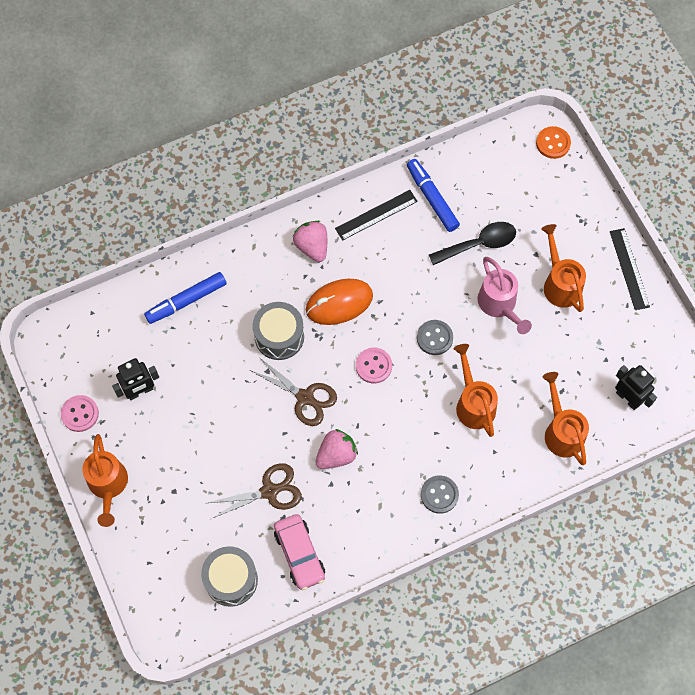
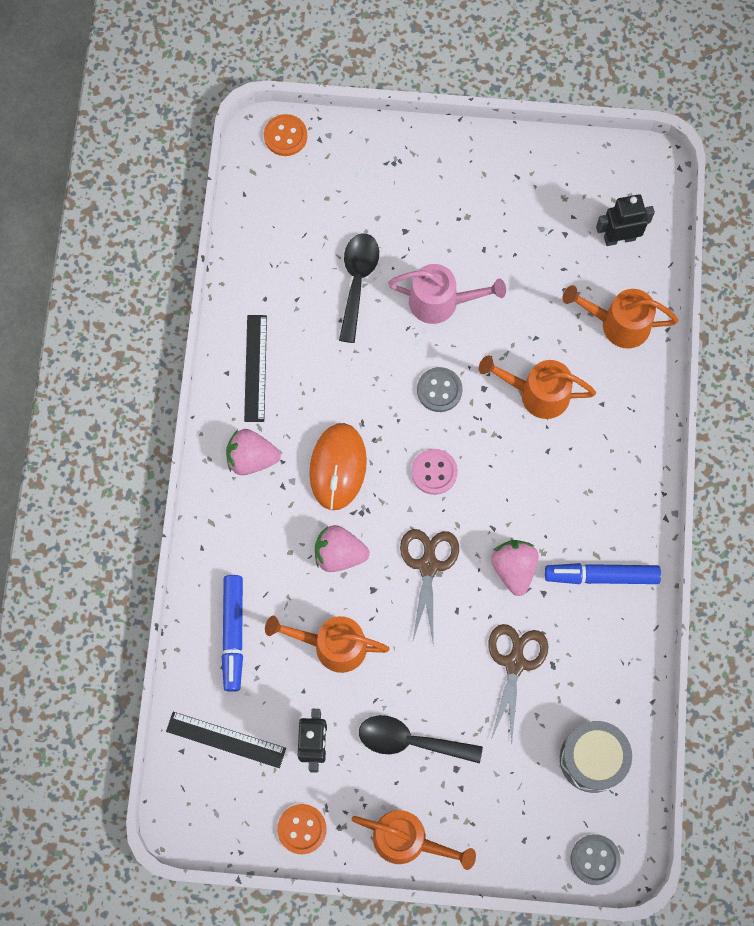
camera: 60 degrees left, 5 degrees up
pink button [61,395,99,432] -> orange button [277,804,326,854]
brown scissors [250,357,337,426] -> brown scissors turned 60 degrees counterclockwise [400,529,459,640]
grey drum [253,302,304,360] -> pink strawberry [315,525,370,572]
pink car [274,514,325,590] -> none
blue marker [407,159,460,232] -> blue marker moved to [545,563,661,584]
grey button [421,475,459,514] -> grey button moved to [571,834,621,885]
orange watering can [541,224,586,312] -> orange watering can moved to [265,616,390,673]
black ruler [610,228,650,310] -> black ruler moved to [166,712,286,768]
none -> black spoon [359,715,483,763]

